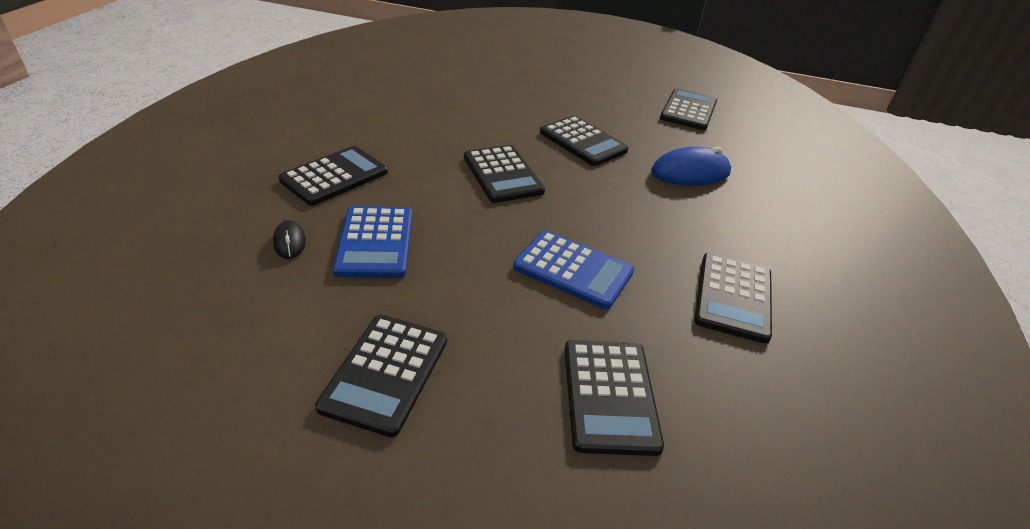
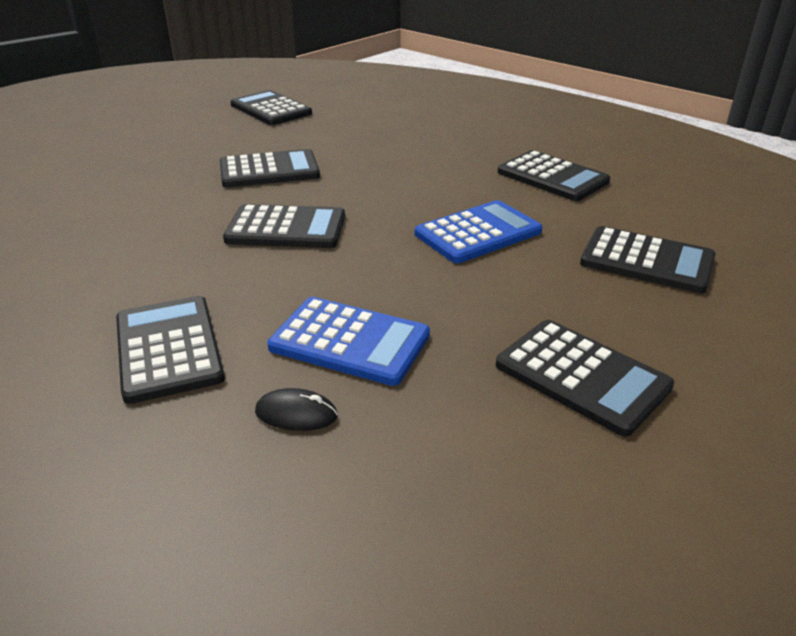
camera: 60 degrees left, 5 degrees down
blue mouse [651,146,731,186] -> none

